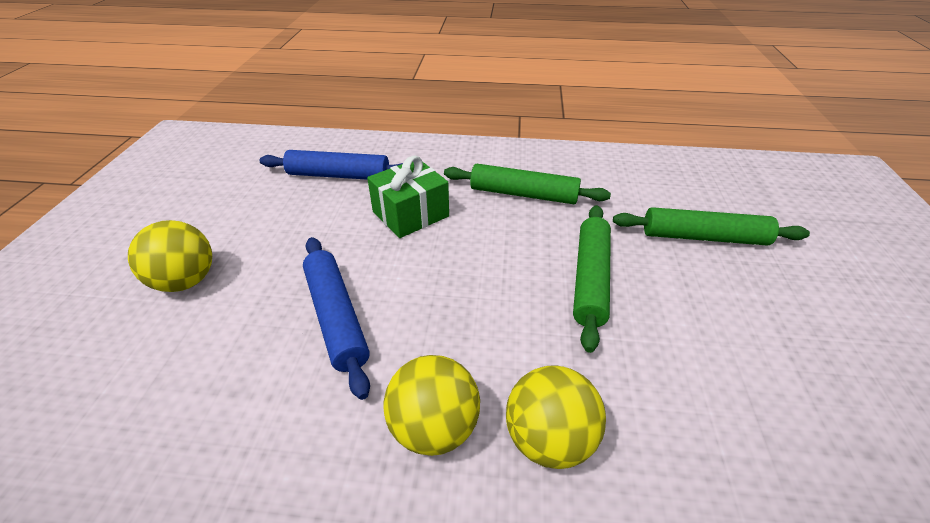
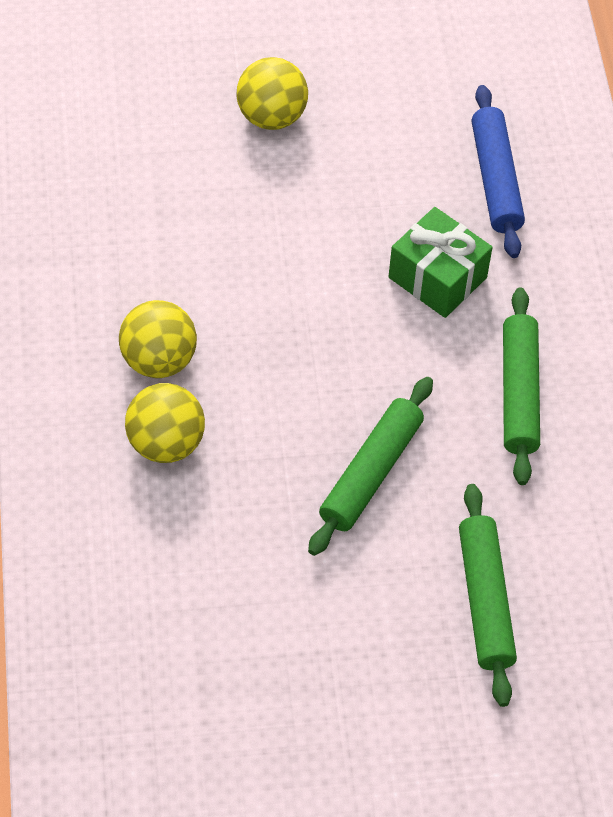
camera: 75 degrees right, 15 degrees up
blue rolling pin [303,237,370,400] -> none
green rolling pin [573,205,611,353] -> green rolling pin turned 60 degrees counterclockwise [308,377,433,556]

